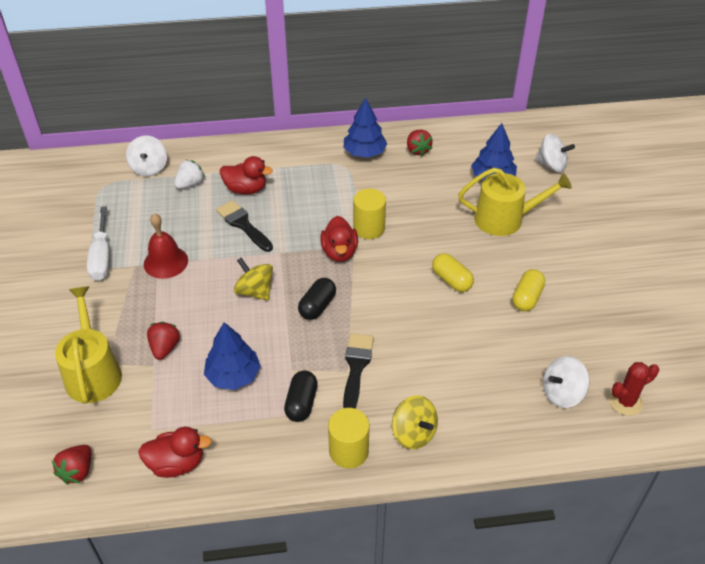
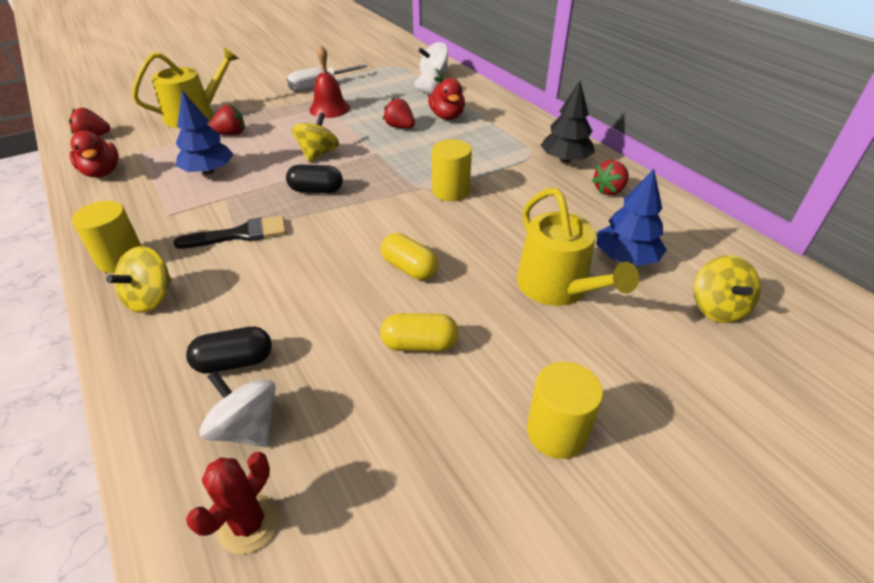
camera: 65 degrees right, 5 degrees down
black brush [216,200,273,252] -> red strawberry [383,98,415,128]
black capsule [284,370,318,422] -> black capsule moved to [186,327,272,374]
red duck [320,216,358,262] -> none
blue tree [344,98,387,158] -> black tree [541,81,595,163]
yellow capsule [432,253,474,292] -> yellow capsule turned 75 degrees counterclockwise [381,233,439,280]
white spinning top [535,134,575,172] -> yellow spinning top [693,255,761,323]
red cactus [609,362,659,416] -> red cactus turned 75 degrees clockwise [186,452,279,554]
none -> yellow cylinder [527,362,603,459]

